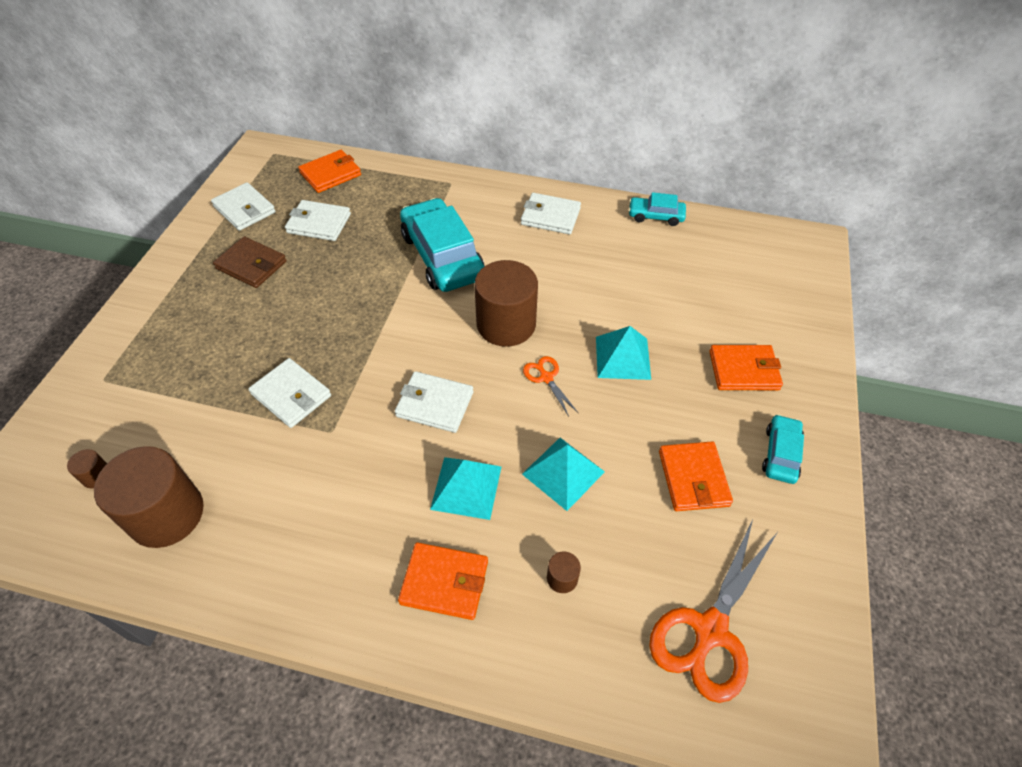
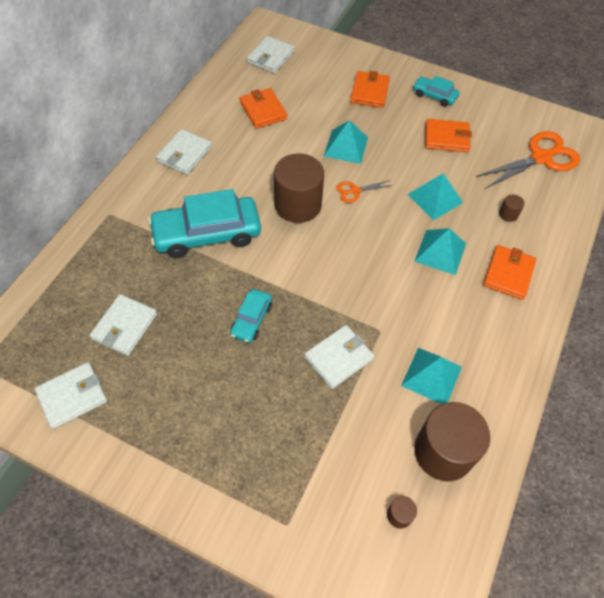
camera: 80 degrees left, 5 degrees up
brown wallet [213,236,287,288] -> none
orange wallet [298,150,361,193] -> orange wallet moved to [240,88,287,129]
white wallet [395,371,473,433] -> white wallet moved to [247,36,294,73]
turquoise car [629,192,686,226] -> turquoise car moved to [230,289,272,343]
orange scissors [649,519,777,703] -> orange scissors turned 75 degrees counterclockwise [476,131,580,189]
none -> turquoise pyramid [401,348,462,404]

